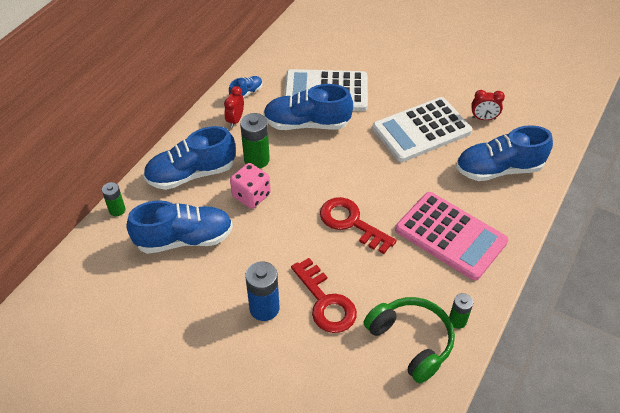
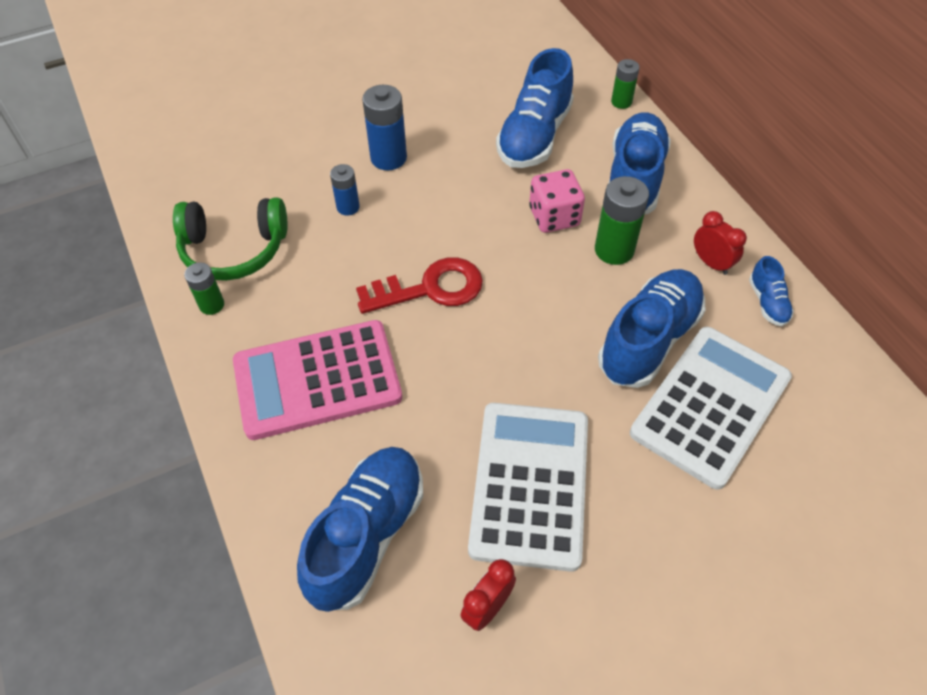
camera: 125 degrees right, 5 degrees up
red key [291,258,357,333] -> blue battery [330,164,360,216]

